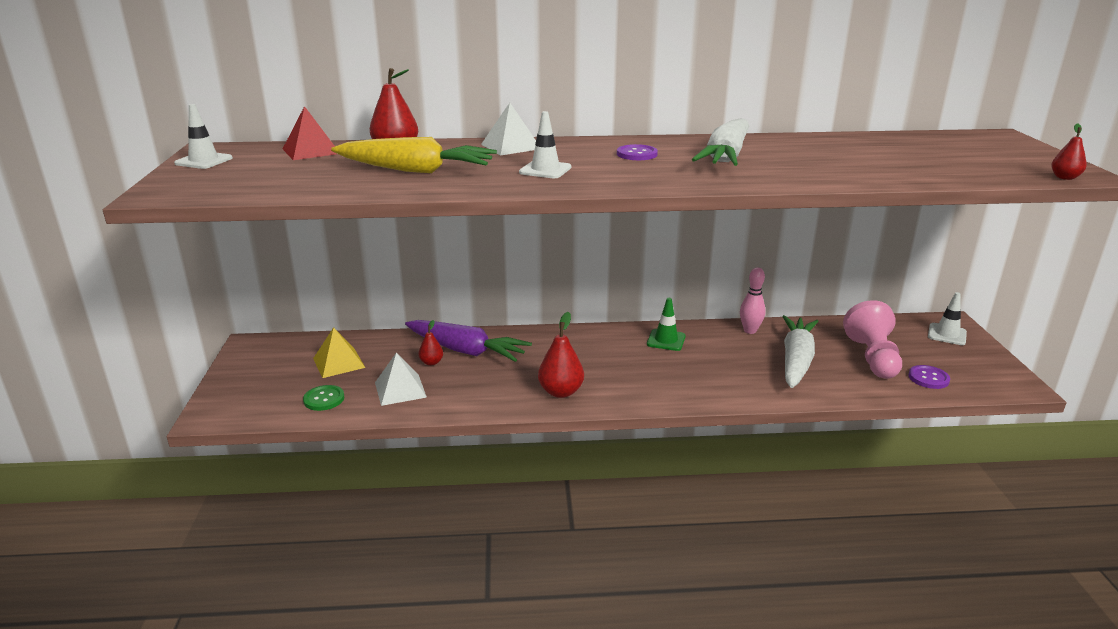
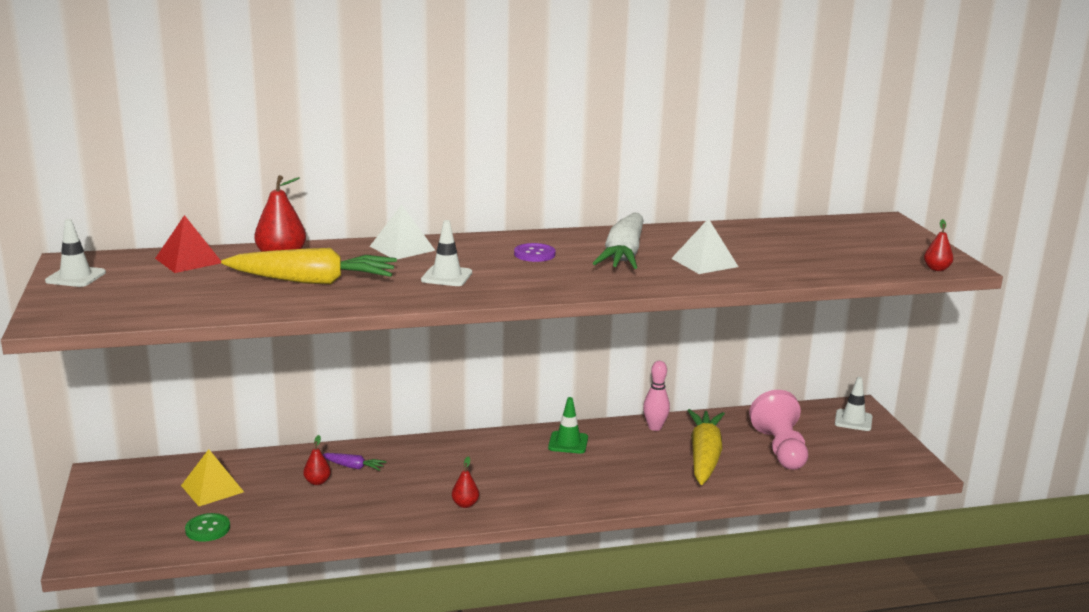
camera: 10 degrees left, 5 degrees down
white pyramid [375,353,427,406] -> white pyramid moved to [671,218,738,274]
purple carrot [405,320,532,362] -> purple carrot [322,453,387,471], size x0.45
red pear [538,312,584,398] -> red pear [452,456,479,508], size x0.57
white carrot [782,315,819,388] -> yellow carrot [687,409,725,485]
purple button [909,365,950,389] -> none

